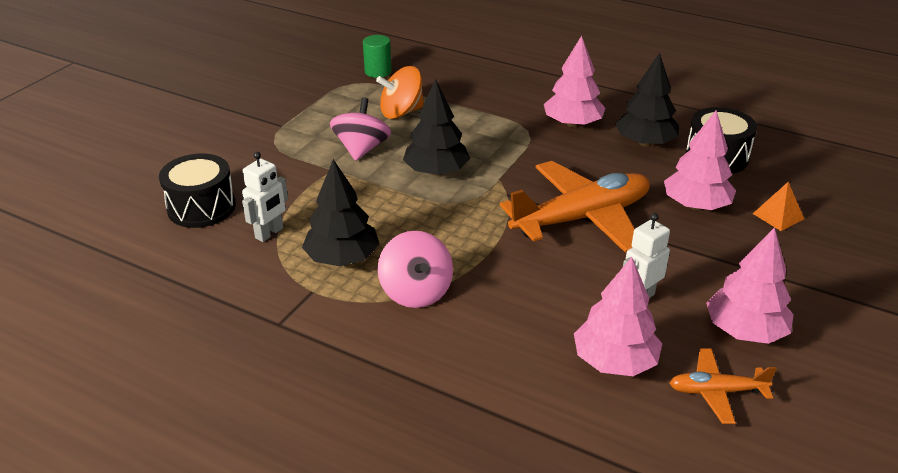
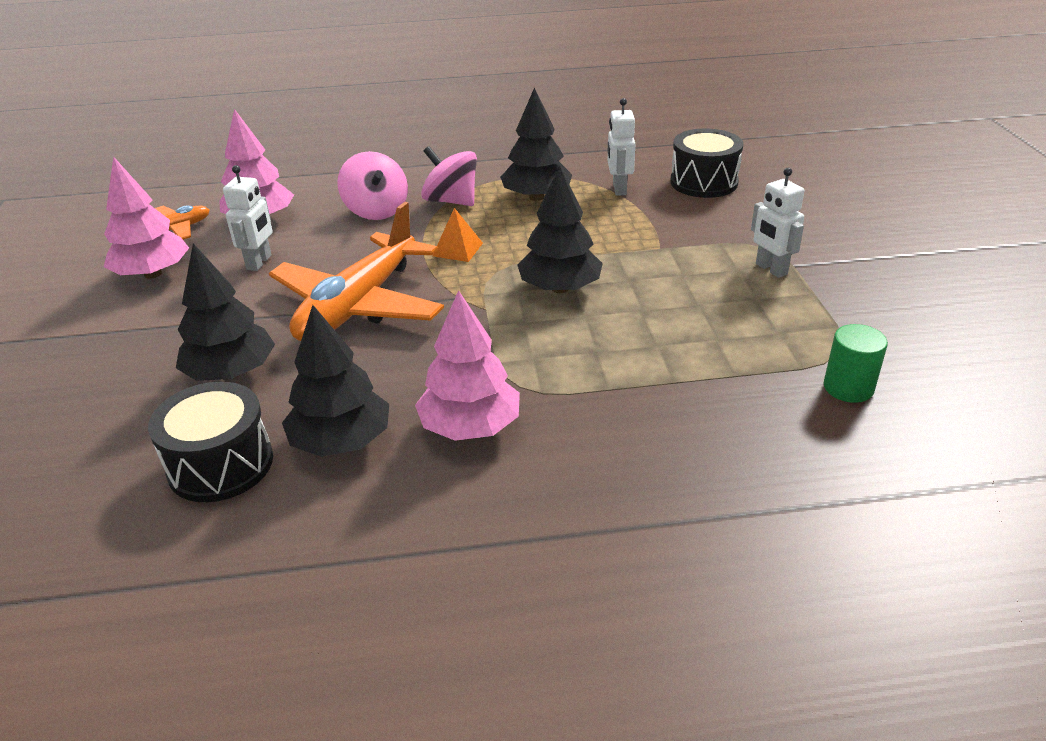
camera: 145 degrees right, 0 degrees up
pink spinning top [330,97,391,161] -> pink spinning top moved to [338,151,408,220]
orange spinning top [376,66,424,119] -> none
pink tree [664,110,736,210] -> black tree [176,243,275,381]
orange pyramid [753,182,804,231] -> orange pyramid moved to [432,208,483,262]
none -> white robot [751,168,805,278]

